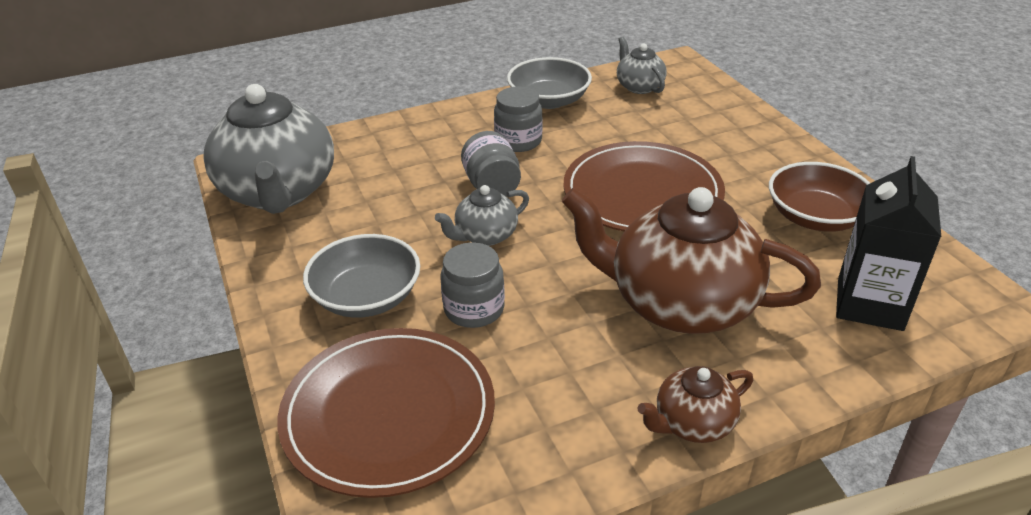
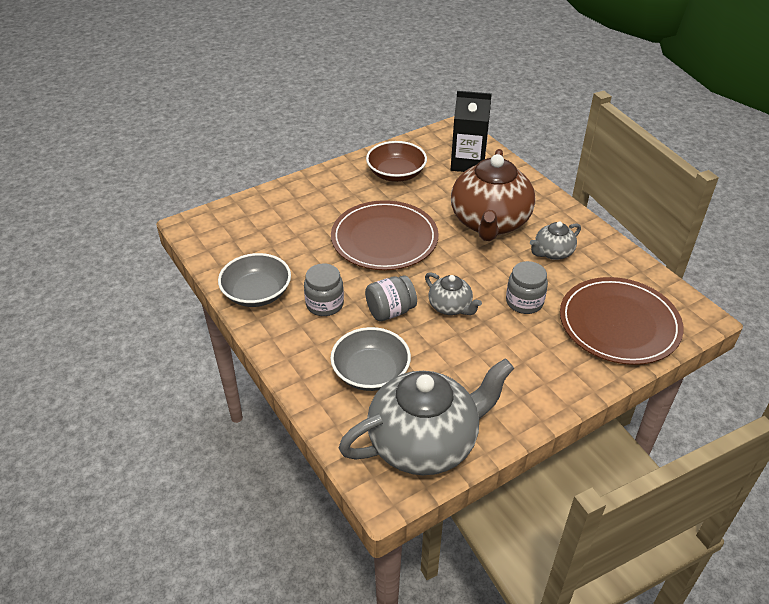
camera: 100 degrees left, 5 degrees up
grey bowl [303,234,420,318] -> grey bowl moved to [330,327,411,391]
grey teapot [617,36,667,94] -> grey teapot moved to [530,221,581,260]
brown teapot [637,366,753,443] -> none

